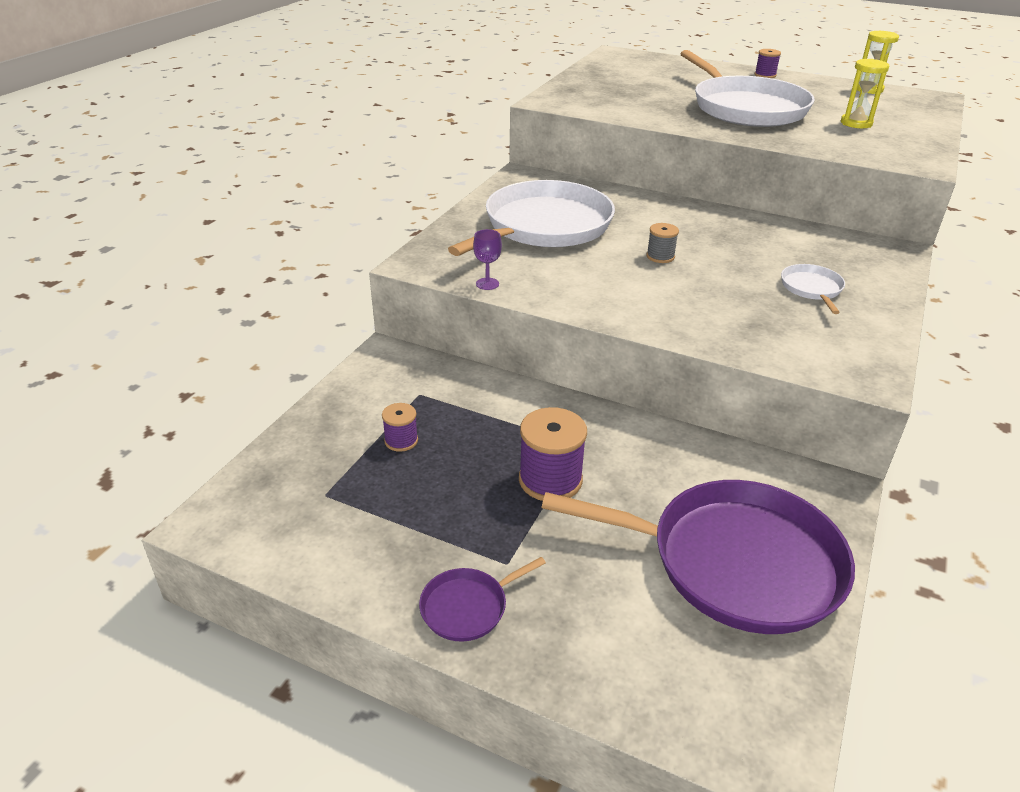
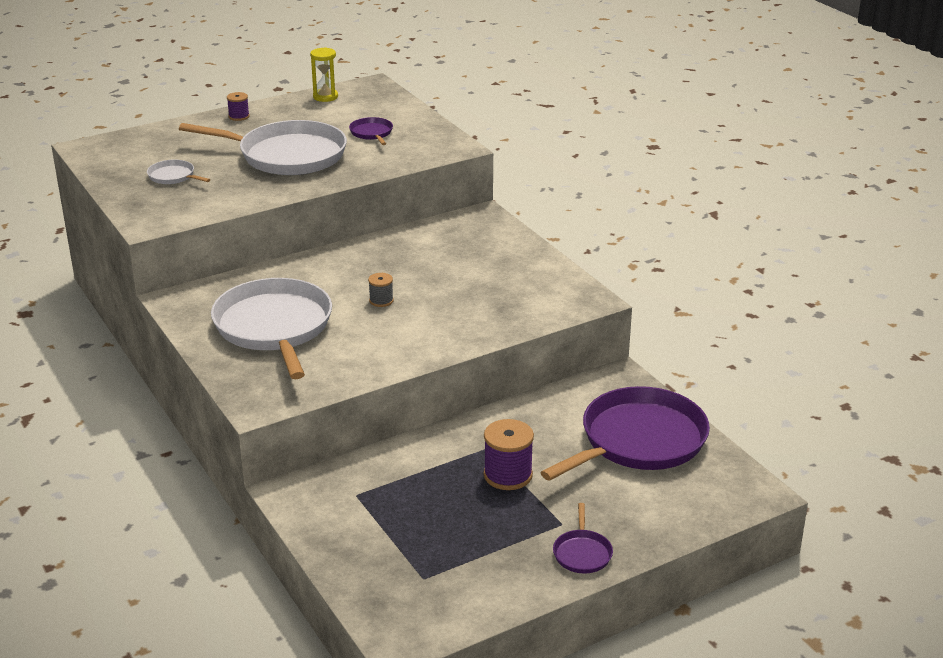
camera: 55 degrees left, 5 degrees down
purple spool [382,403,418,452] -> none
purple goblet [473,229,502,290] -> none
white pan [781,264,845,314] -> white pan moved to [147,160,210,184]
yellow hourglass [841,59,889,128] -> purple pan [349,117,393,145]

